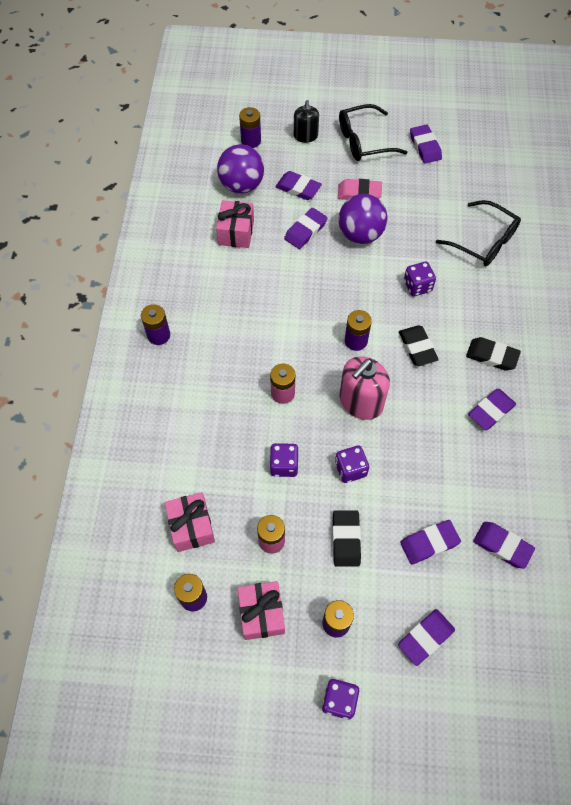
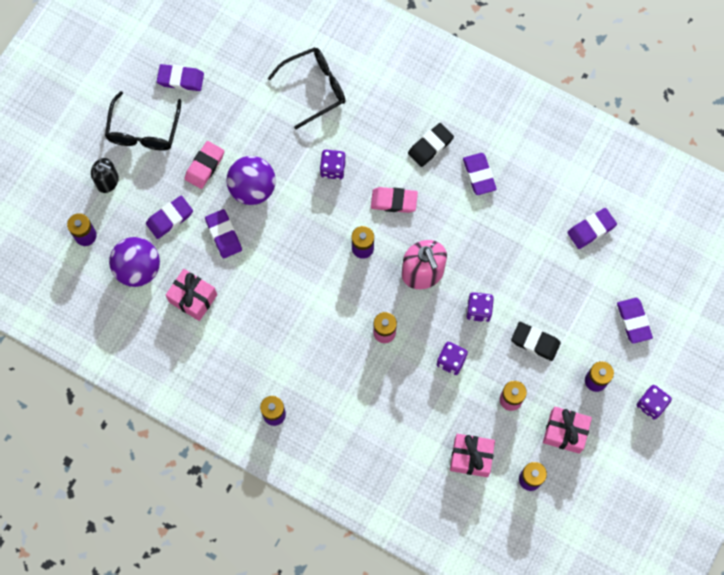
camera: 65 degrees left, 10 degrees up
black eraser [399,325,439,366] -> pink eraser [371,187,418,213]
purple eraser [400,520,461,564] -> none

